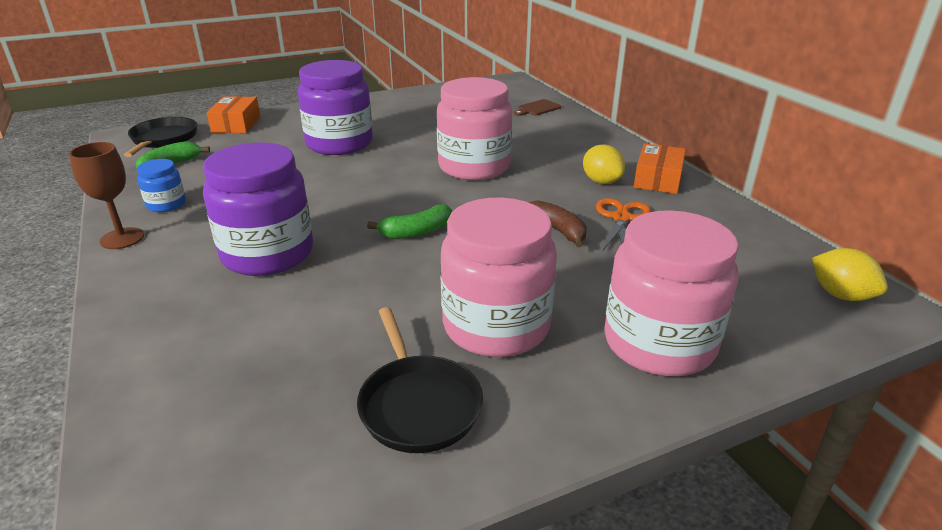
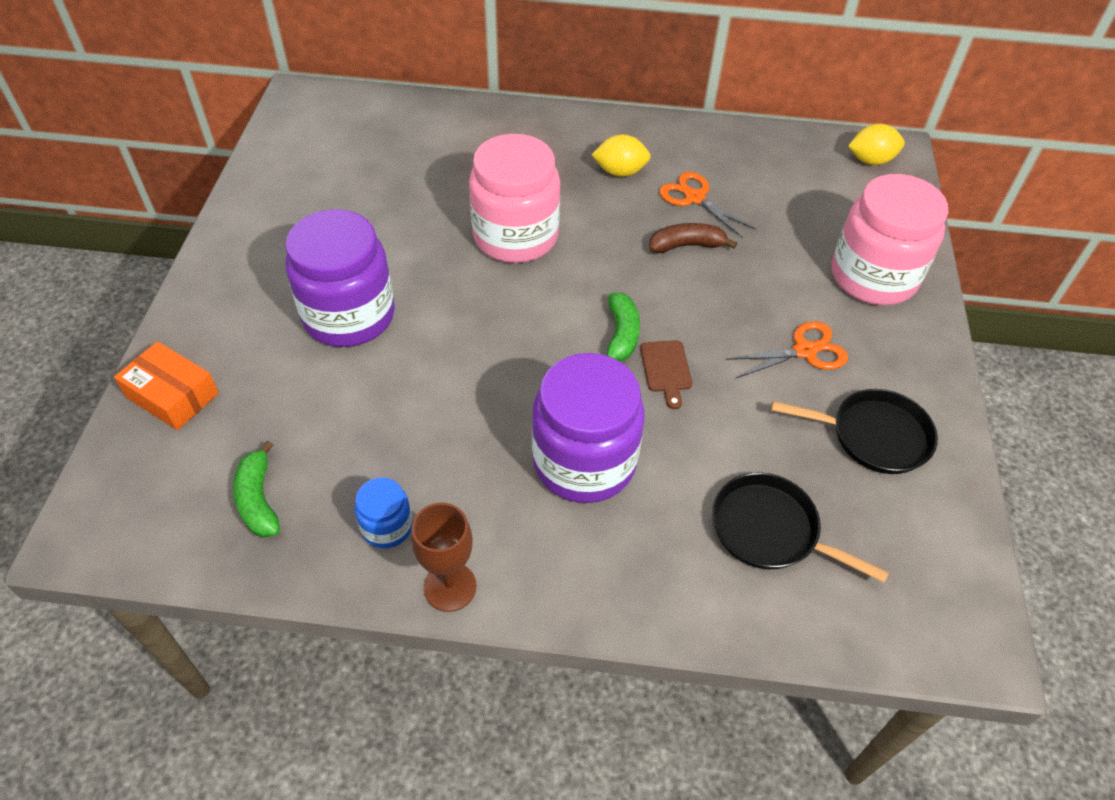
camera: 60 degrees left, 20 degrees up
black pan [124,117,197,157] -> black pan moved to [712,472,889,583]
pink jar [440,197,557,357] -> orange scissors [726,321,848,378]
brown cutting board [514,99,561,116] -> brown cutting board moved to [640,340,692,409]
orange box [634,143,686,194] -> none

